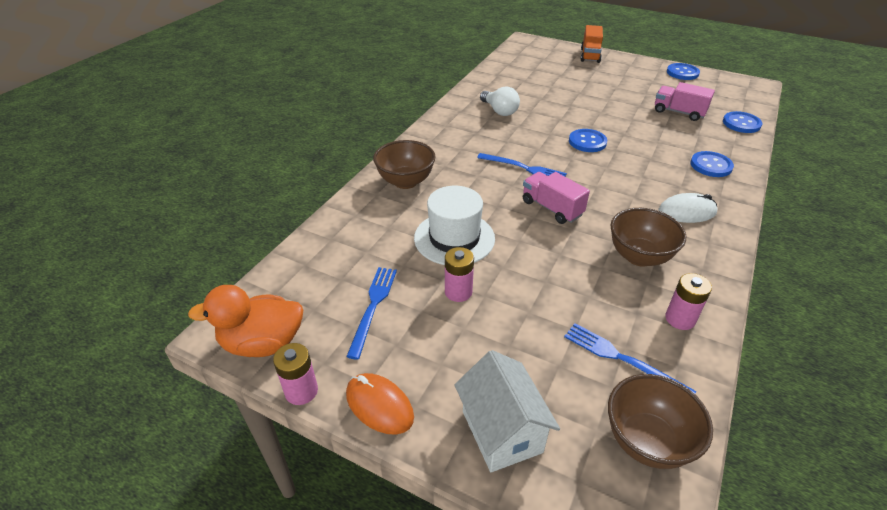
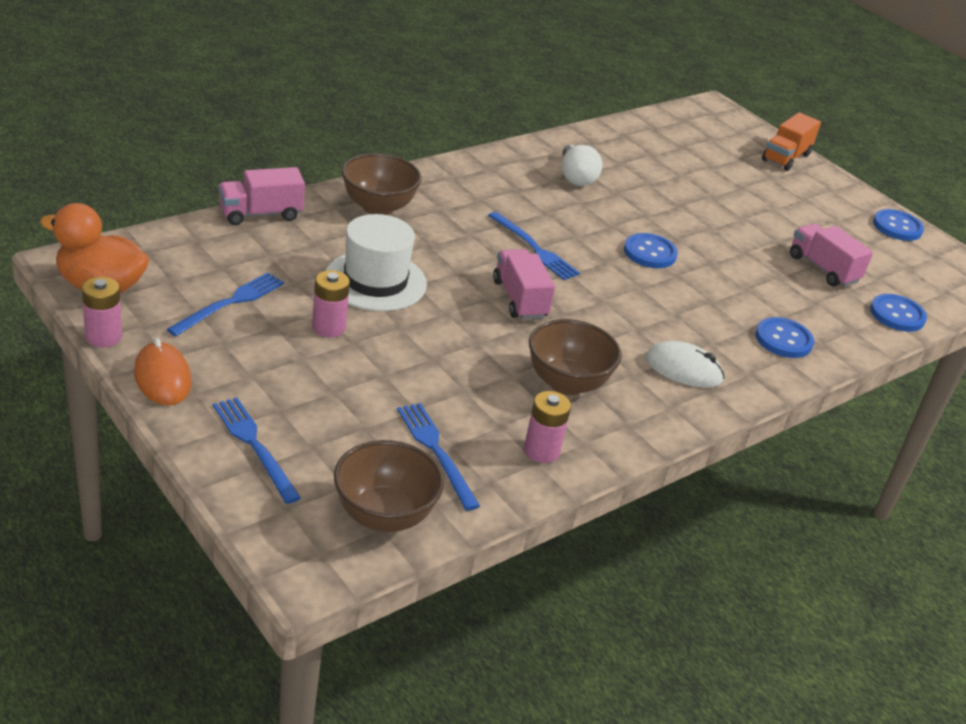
camera: 20 degrees right, 5 degrees down
white house [454,350,560,472] -> blue fork [213,397,301,504]
none -> pink truck [218,167,305,225]

